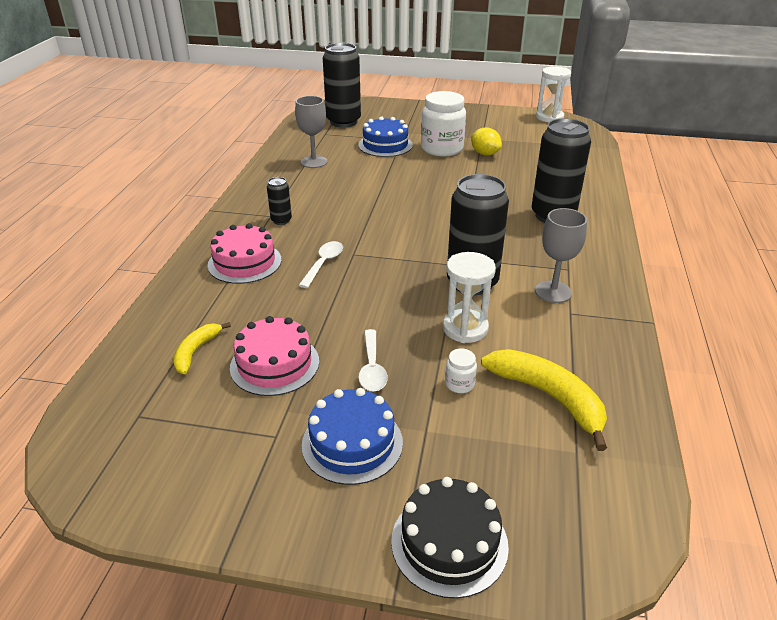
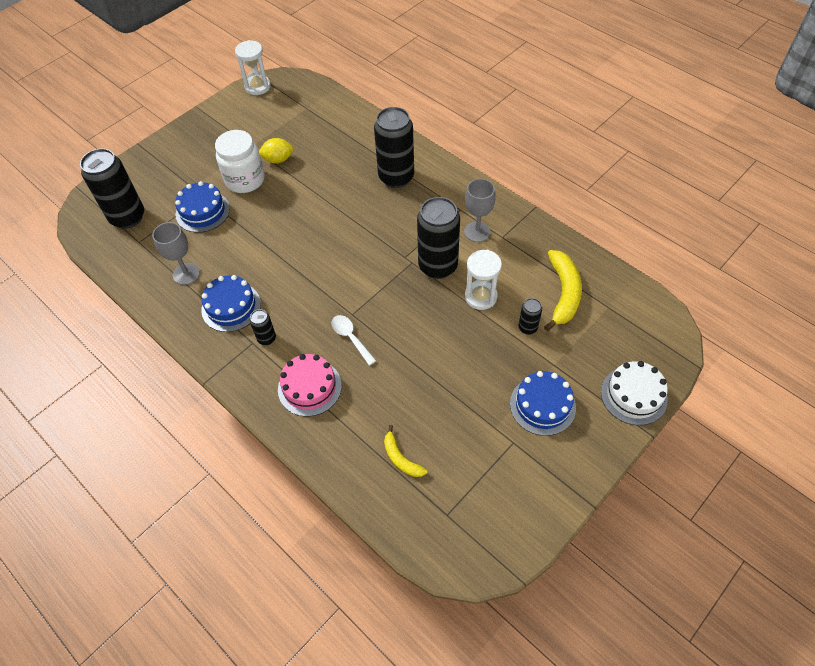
camera: 55 degrees left, 20 degrees up
pink cake [230,316,319,396] -> none
white spoon [358,329,388,391] -> none
black cake [391,477,509,599] -> white cake [601,361,668,425]
white jar [445,349,477,393] -> black can [518,298,542,335]
yellow banana [481,349,607,451] -> yellow banana turned 105 degrees clockwise [544,250,582,331]
none -> blue cake [201,275,261,332]

